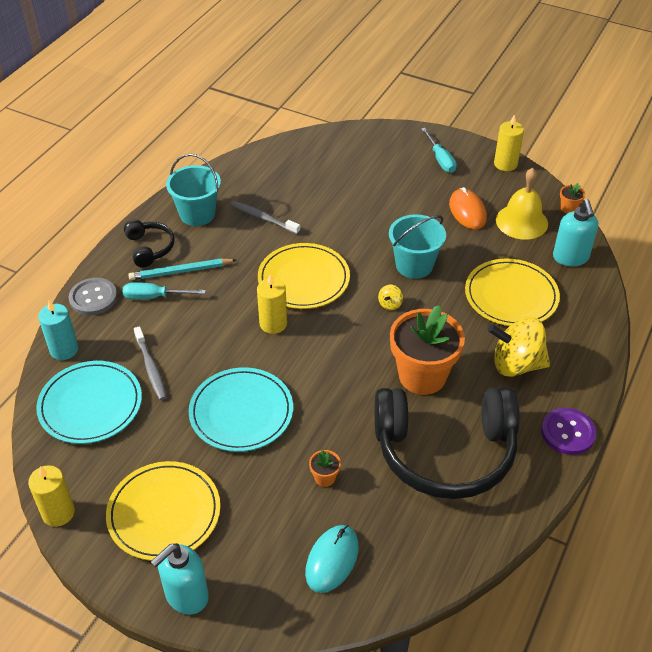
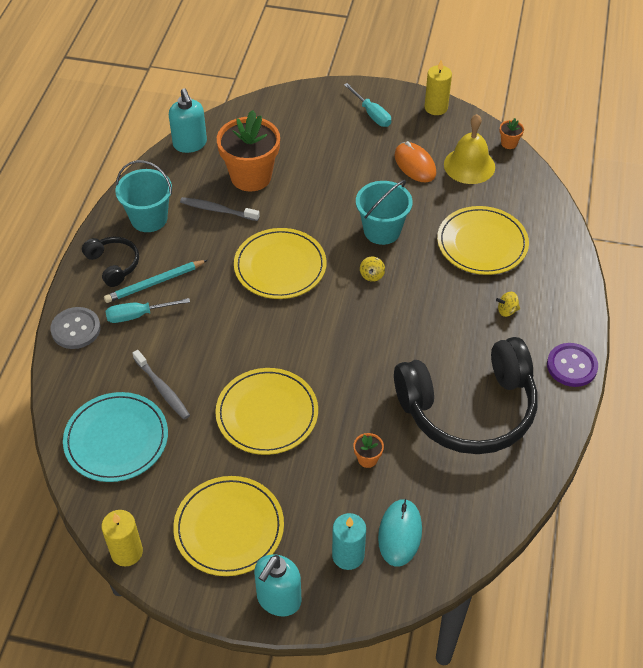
camera: 15 degrees left, 5 degrees up
turquoise candle [38,301,78,360] -> turquoise candle moved to [332,513,366,570]
turquoise plate [189,367,293,452] -> yellow plate [215,368,318,455]
yellow candle [257,274,287,334] -> none
orange flower pot [390,305,465,395] -> orange flower pot moved to [217,110,280,192]
yellow spinning top [488,317,550,377] -> yellow spinning top [496,292,520,317], size x0.42
turquoise soap dispenser [553,199,598,266] -> turquoise soap dispenser moved to [169,88,207,153]

